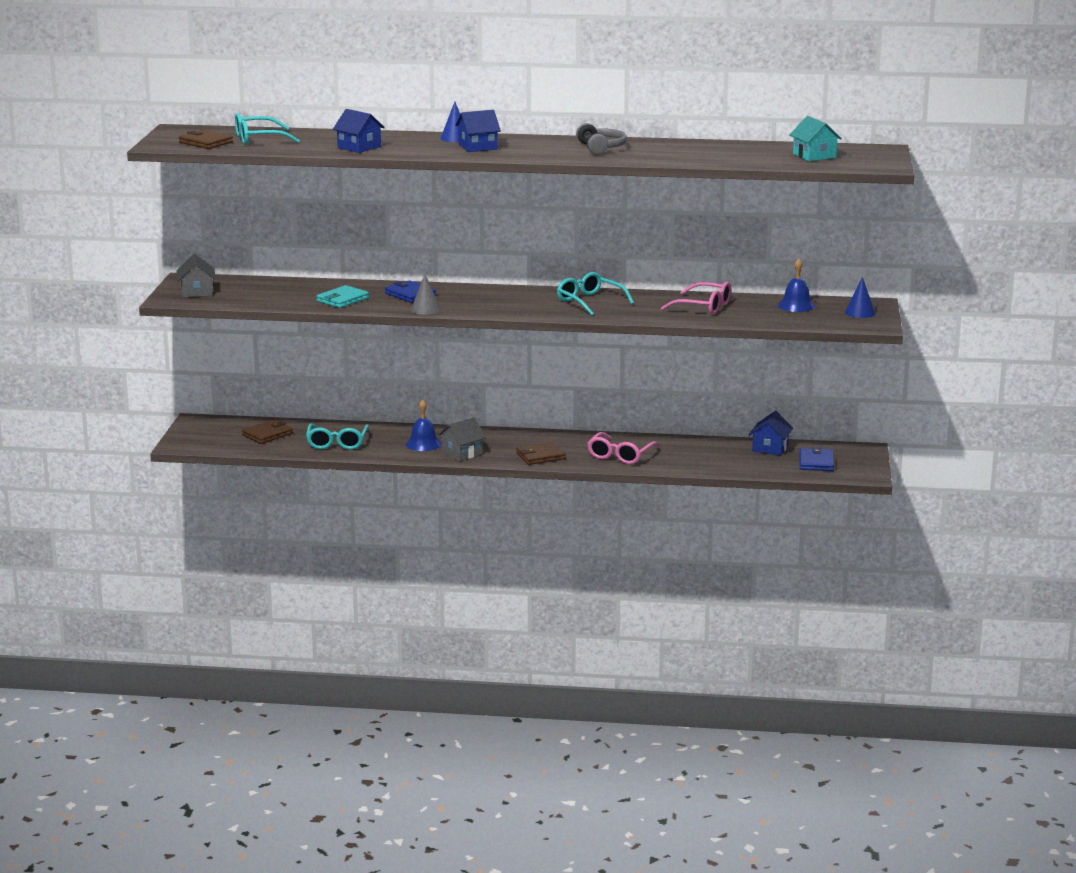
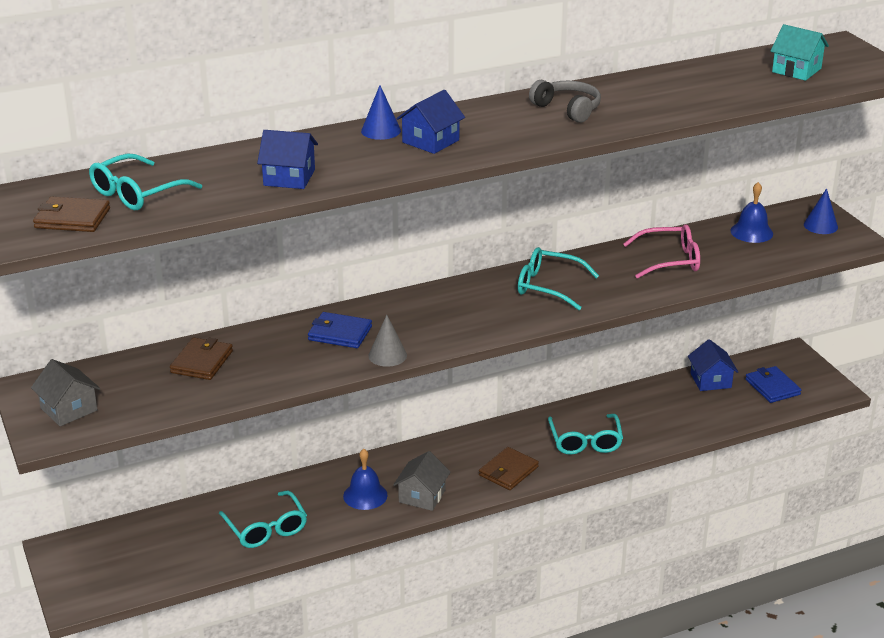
camera: 30 degrees left, 10 degrees up
brown wallet [242,420,293,444] -> brown wallet moved to [170,338,233,380]
turquoise wallet [316,285,369,308] -> none
pink glasses [587,432,659,464] -> turquoise glasses [548,414,623,455]

